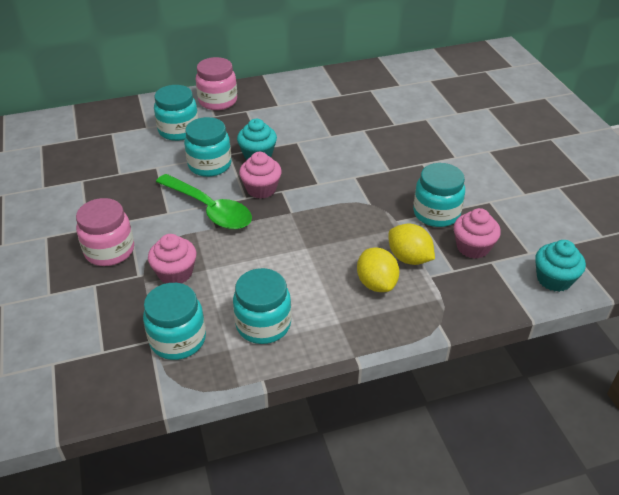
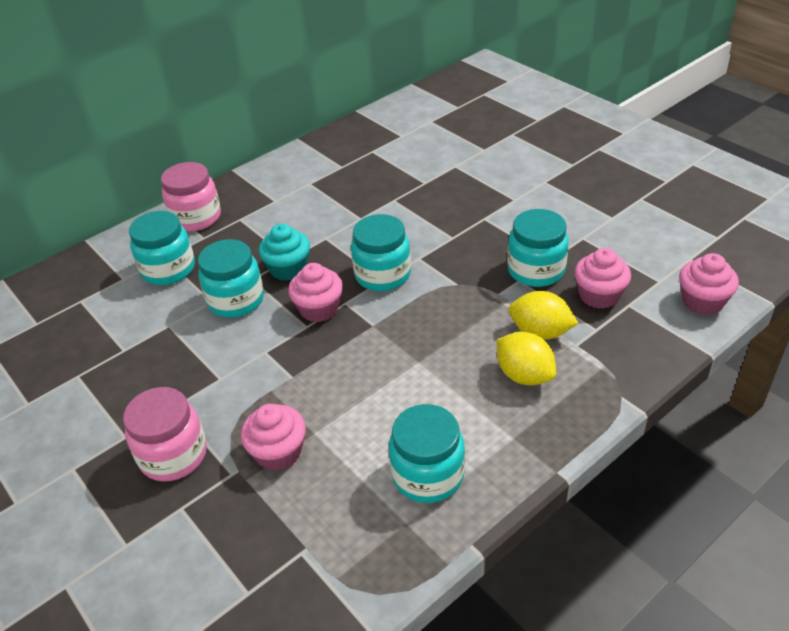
camera: 20 degrees left, 0 degrees up
turquoise jar [143,283,206,360] -> turquoise jar moved to [351,214,411,291]
green spoon [156,174,252,229] -> none
turquoise cupcake [535,240,586,292] -> pink cupcake [679,253,739,315]

